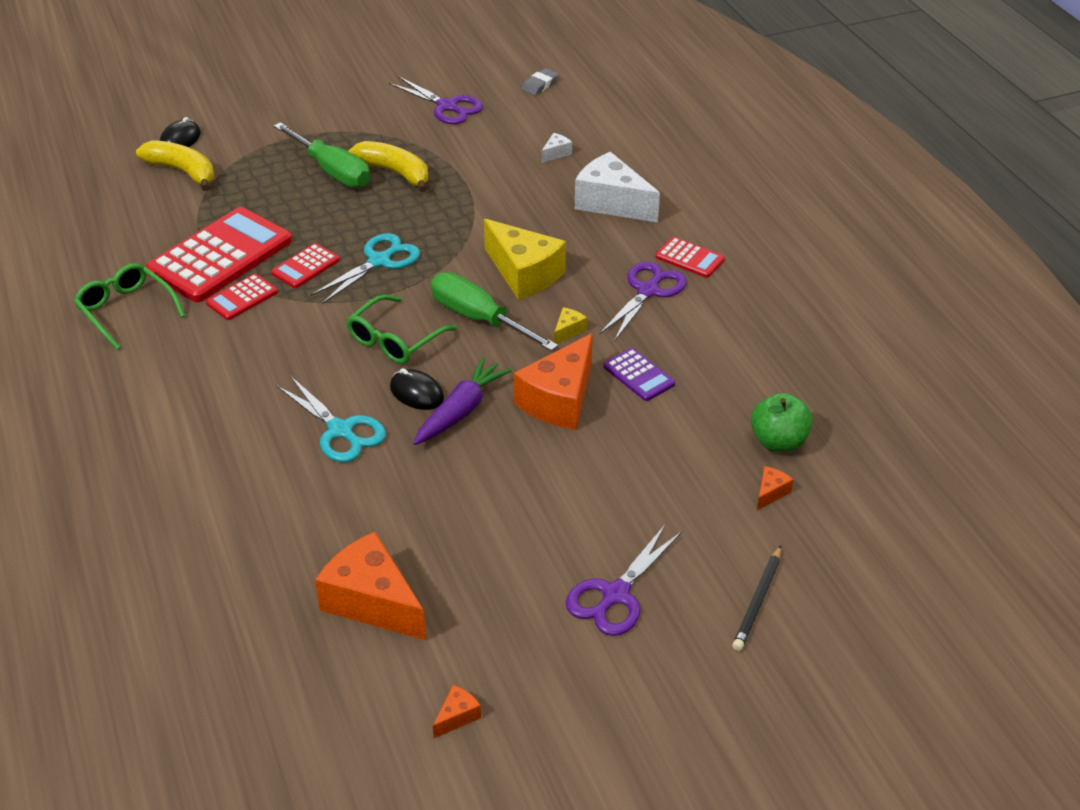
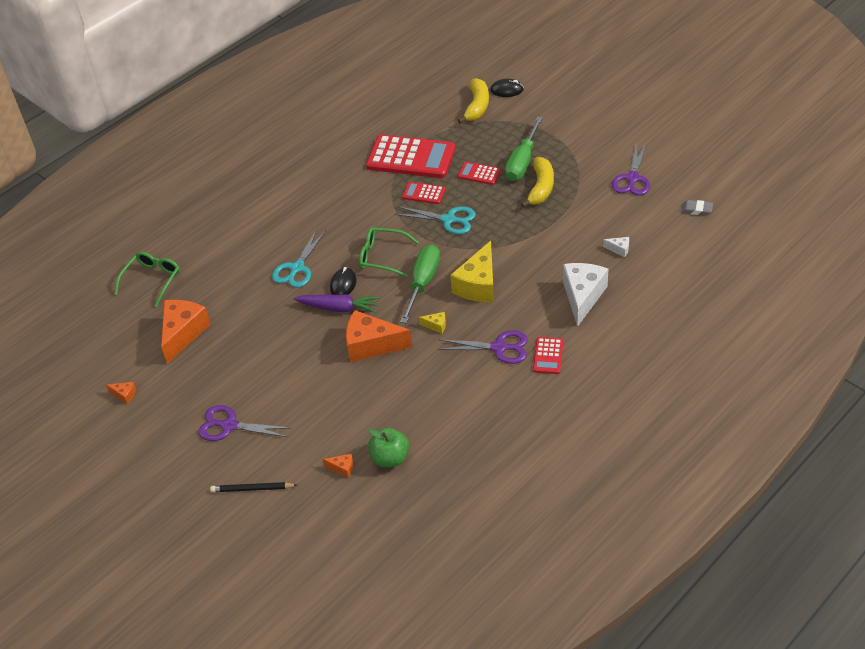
camera: 70 degrees right, 5 degrees up
green glasses [74,263,185,350] -> green glasses moved to [114,252,180,307]
red calculator [206,274,278,320] -> red calculator moved to [458,162,501,185]
purple calculator [603,348,675,401] -> none

